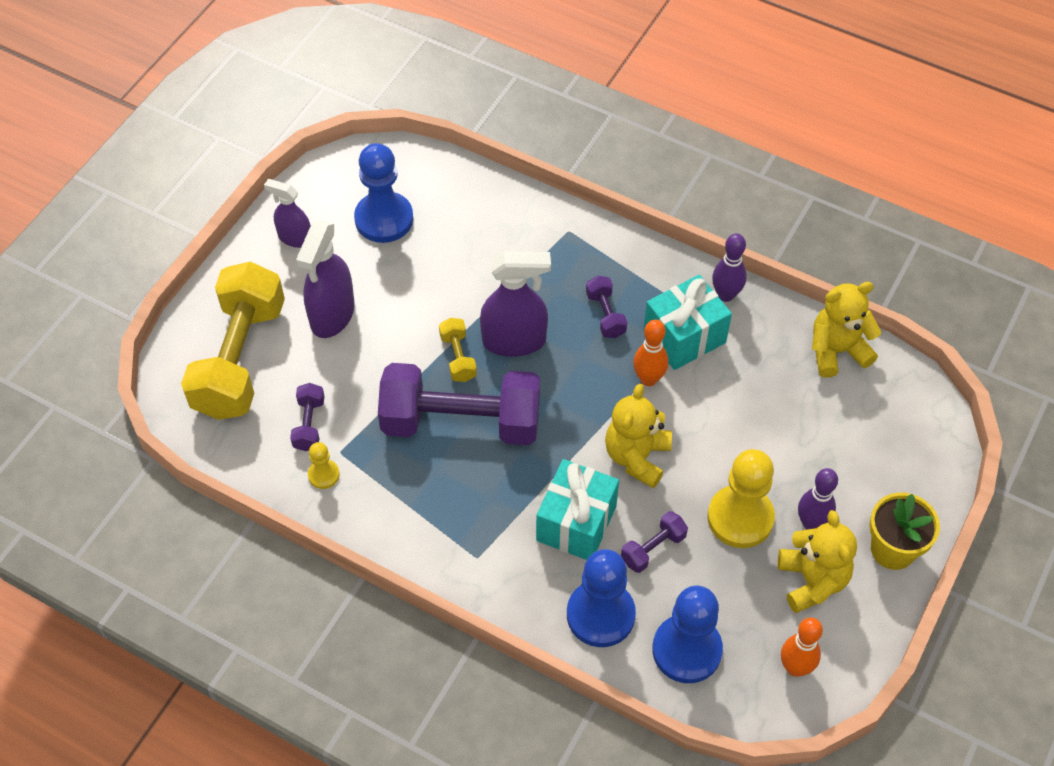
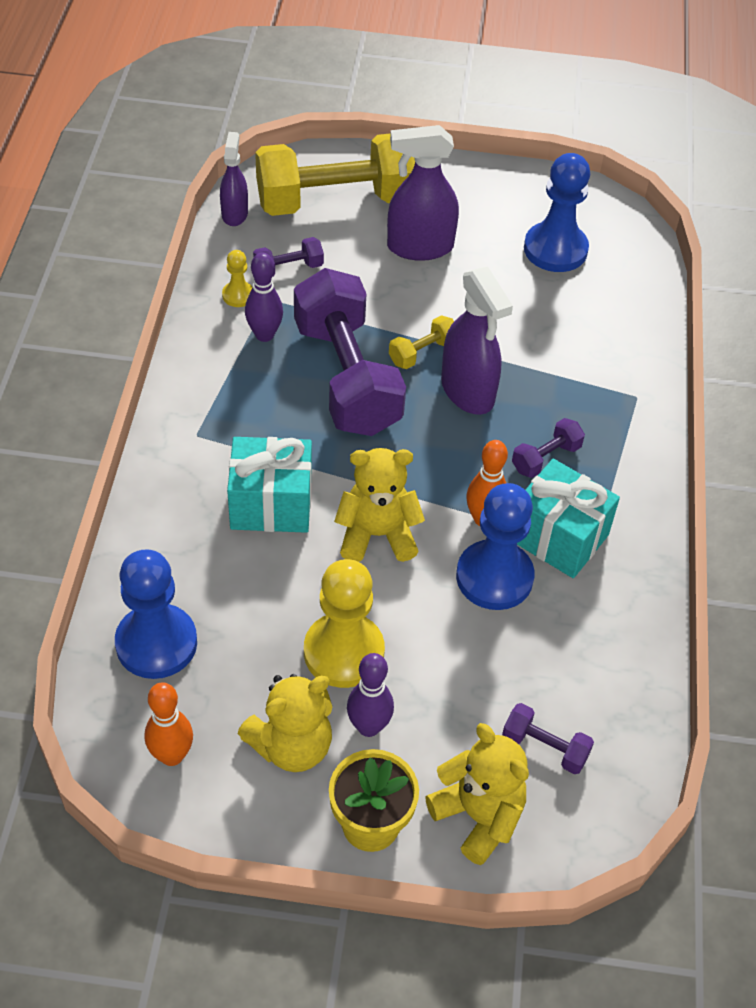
camera: 65 degrees right, 5 degrees down
purple spray bottle [264,179,311,248] -> purple spray bottle moved to [220,132,248,226]
blue pawn [567,549,636,647] -> blue pawn moved to [456,483,535,610]
purple dumbbell [621,511,688,573] -> purple dumbbell moved to [502,703,594,774]
purple bowling pin [712,233,746,302] -> purple bowling pin moved to [245,253,283,342]
yellow teddy bear [812,282,882,378] -> yellow teddy bear moved to [425,723,529,865]

